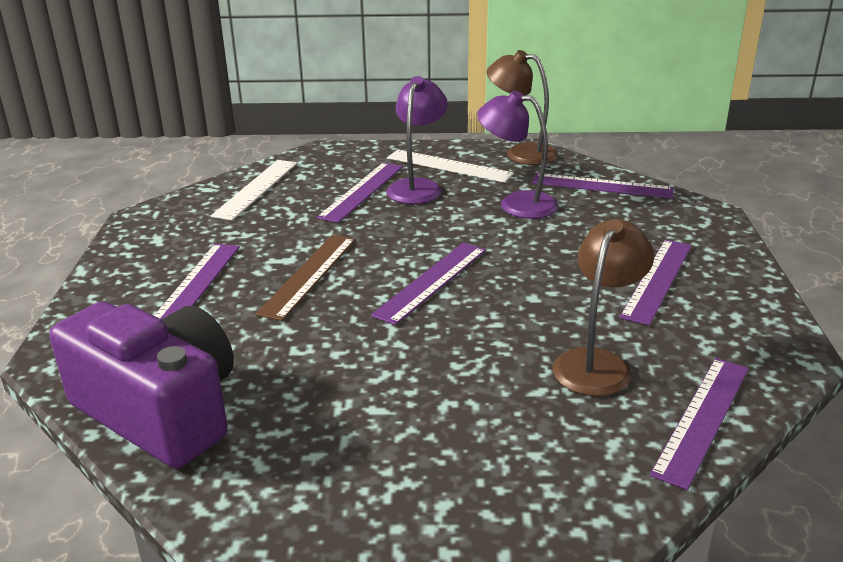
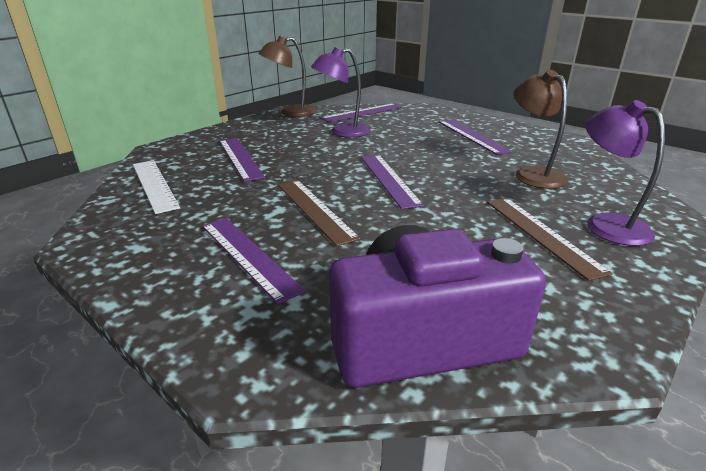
camera: 50 degrees left, 0 degrees up
purple lamp [386,76,448,204] -> purple lamp moved to [585,100,665,246]
white ruler [387,149,514,183] -> none
purple ruler [650,358,749,490] -> none
none -> brown ruler [487,198,613,281]

